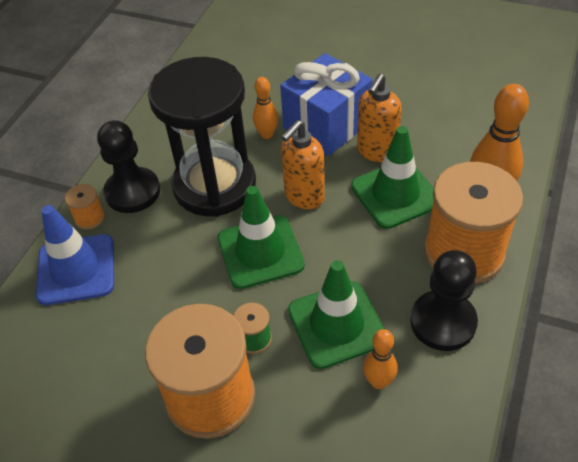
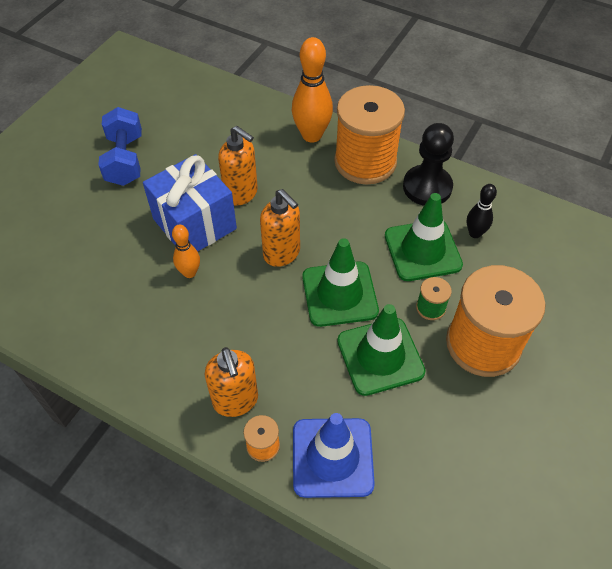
camera: 85 degrees left, 5 degrees up
black pawn [97,120,160,213] -> orange soap dispenser [205,347,258,417]
black hourglass [148,57,256,217] -> none
green traffic cone [351,126,434,229] -> green traffic cone moved to [337,304,425,396]
orange bowling pin [363,329,398,389] -> black bowling pin [467,184,497,238]
none -> blue dumbbell [98,107,142,186]

